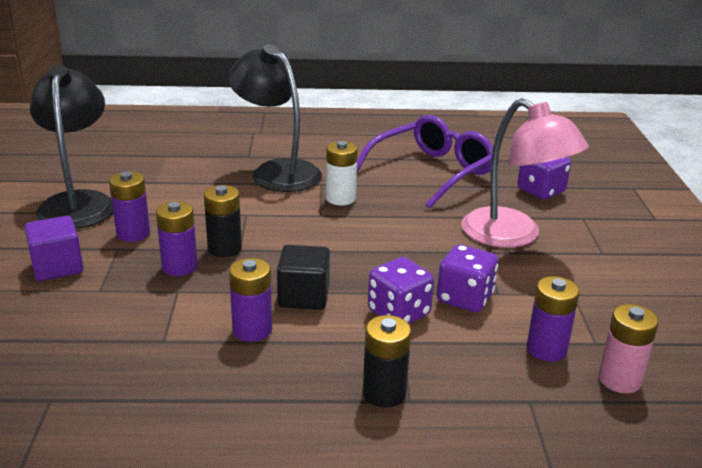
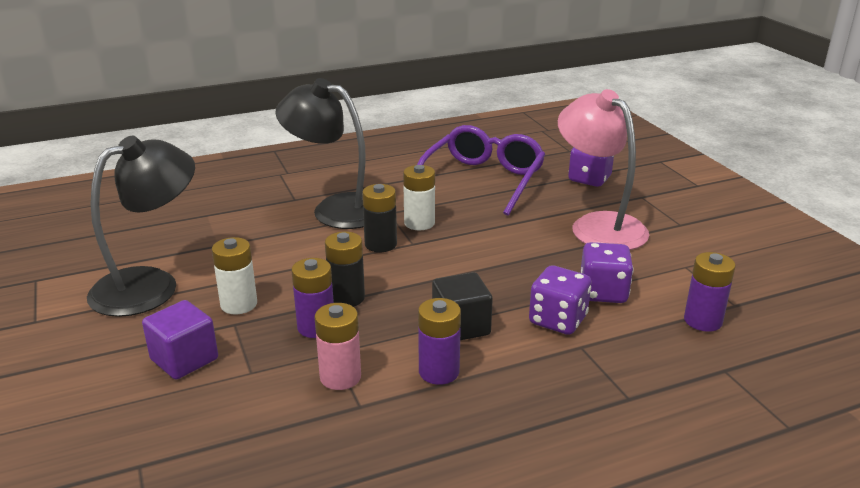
camera: 20 degrees left, 0 degrees up
black lamp [30,65,113,229] -> black lamp turned 75 degrees clockwise [87,135,195,317]
purple battery [109,171,150,242] -> white battery [212,237,257,315]
black battery [363,315,411,408] -> black battery moved to [362,184,397,252]
pink lamp [461,98,589,248] -> pink lamp turned 150 degrees counterclockwise [558,89,649,250]
pink battery [599,304,659,394] -> pink battery moved to [314,303,361,390]

